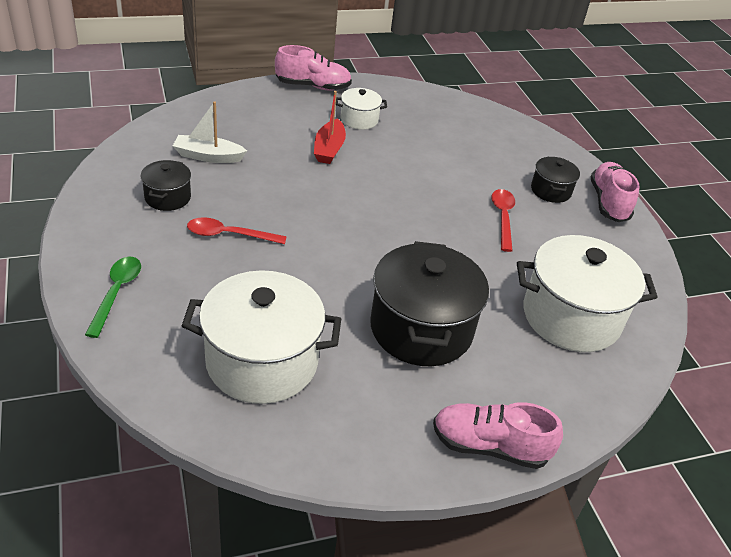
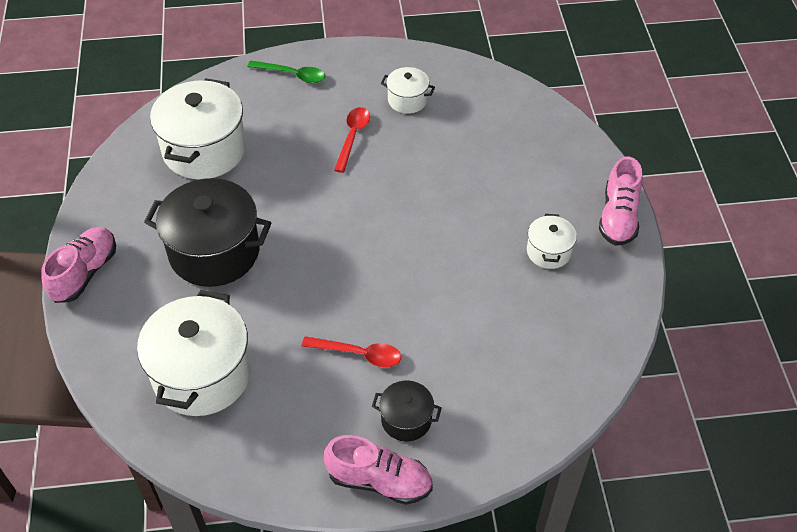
camera: 105 degrees right, 10 degrees up
black pot [141,160,191,211] -> white pot [381,67,435,114]
white boat [173,101,247,163] -> none
red boat [314,91,346,164] -> none

